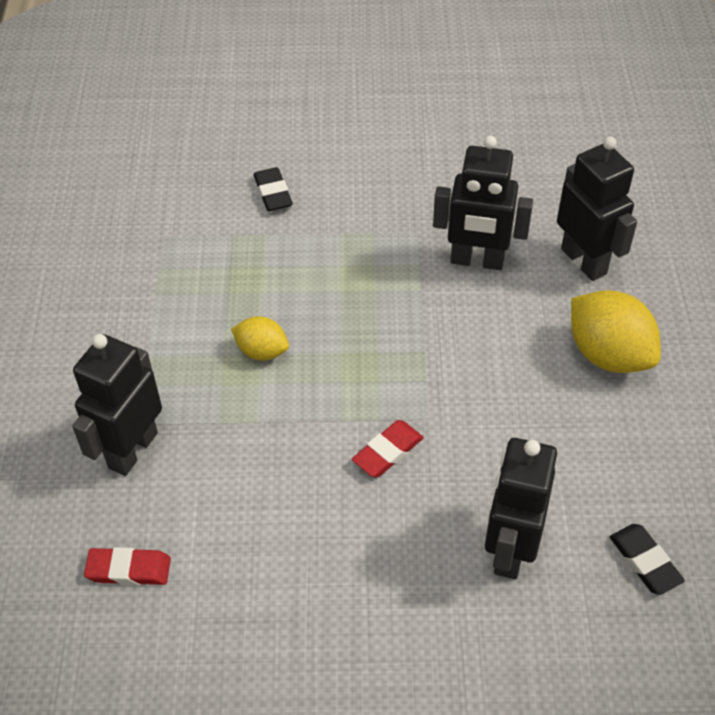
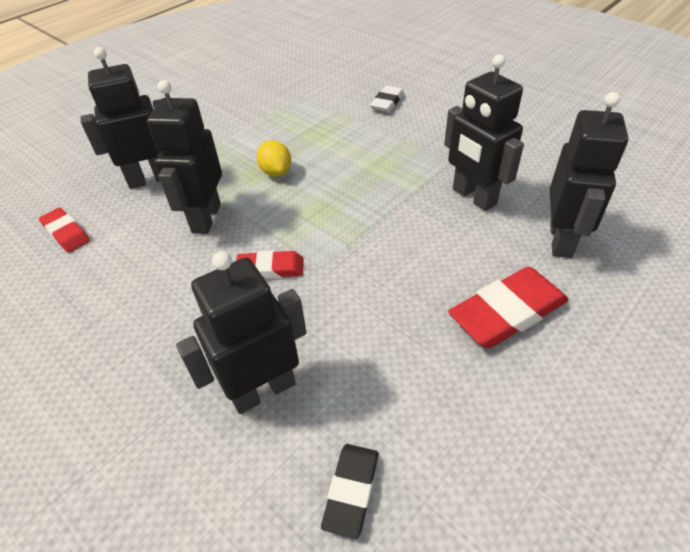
camera: 45 degrees right, 5 degrees down
black eraser [254,167,293,211] -> white eraser [370,86,404,112]
yellow lemon [571,290,661,373] -> red eraser [448,266,569,348]
none -> black robot [147,80,222,234]

